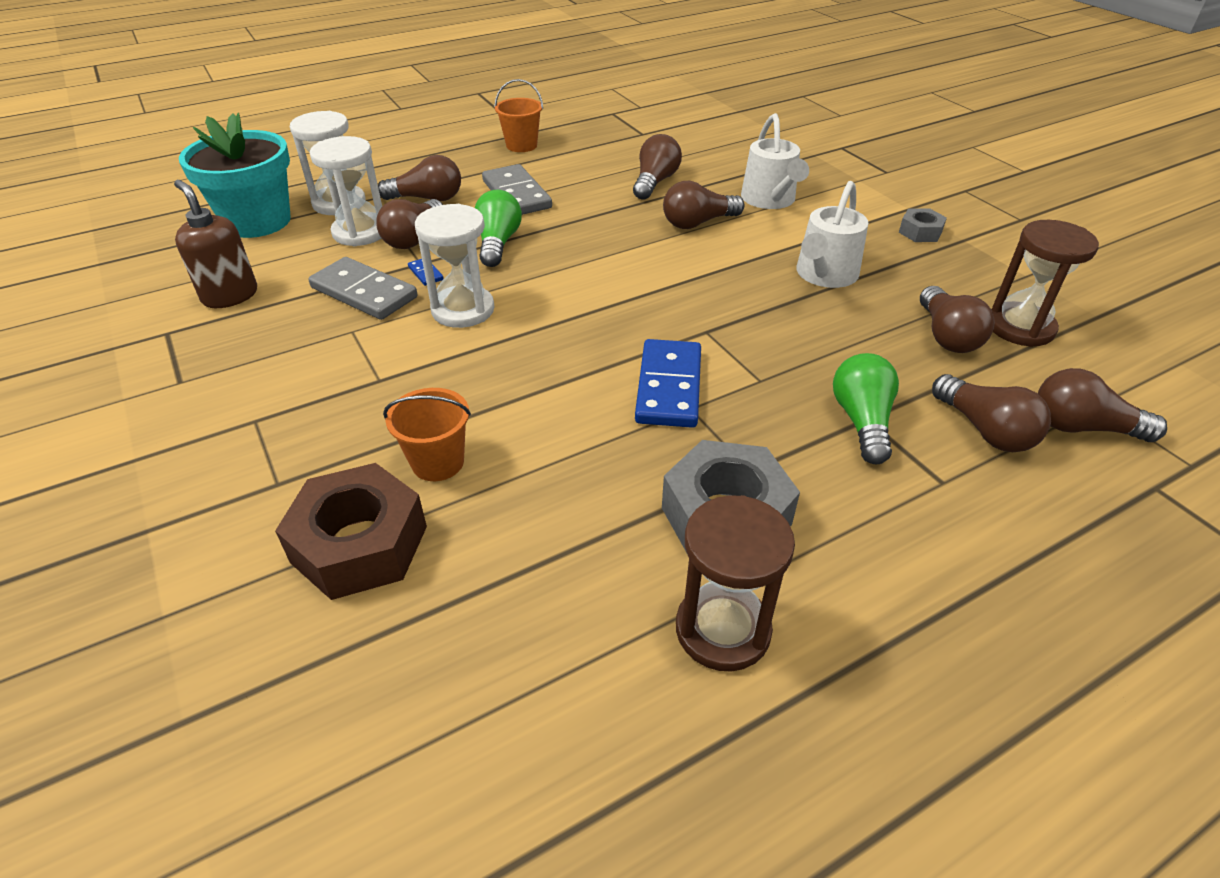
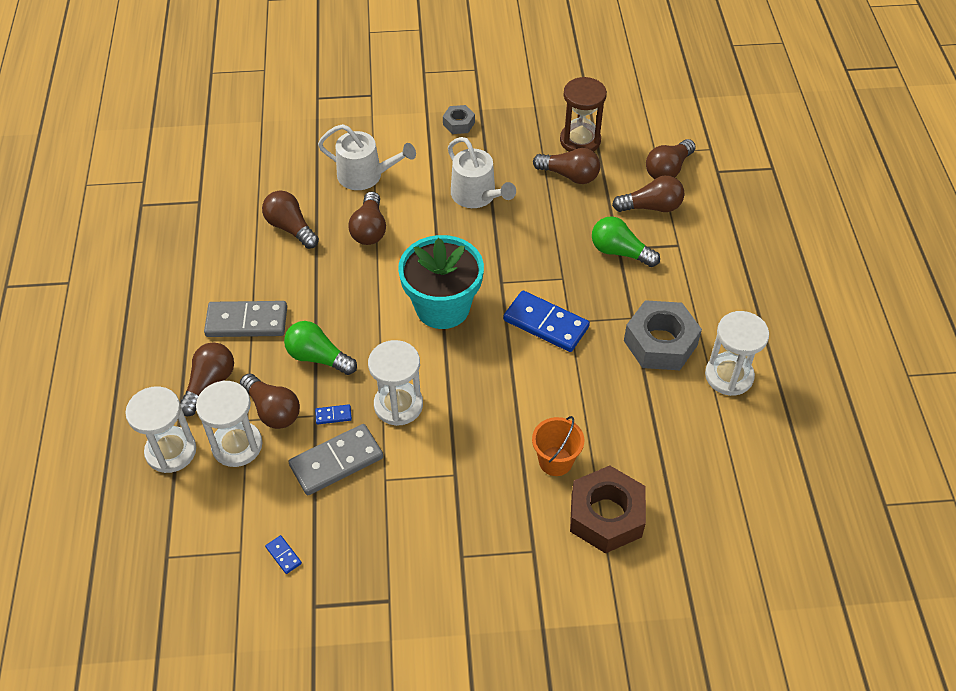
camera: 65 degrees left, 10 degrees up
brown soap dispenser [174,180,257,308] -> blue domino [265,535,302,574]
turquoise flower pot [179,113,291,238] -> turquoise flower pot moved to [398,235,484,329]
orange bucket [494,79,543,152] -> none
brown hourglass [676,495,795,672] -> white hourglass [705,311,769,396]

